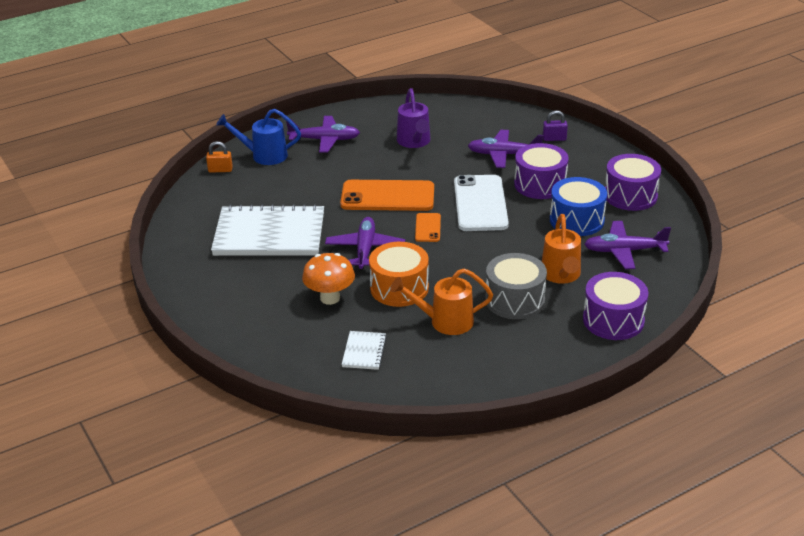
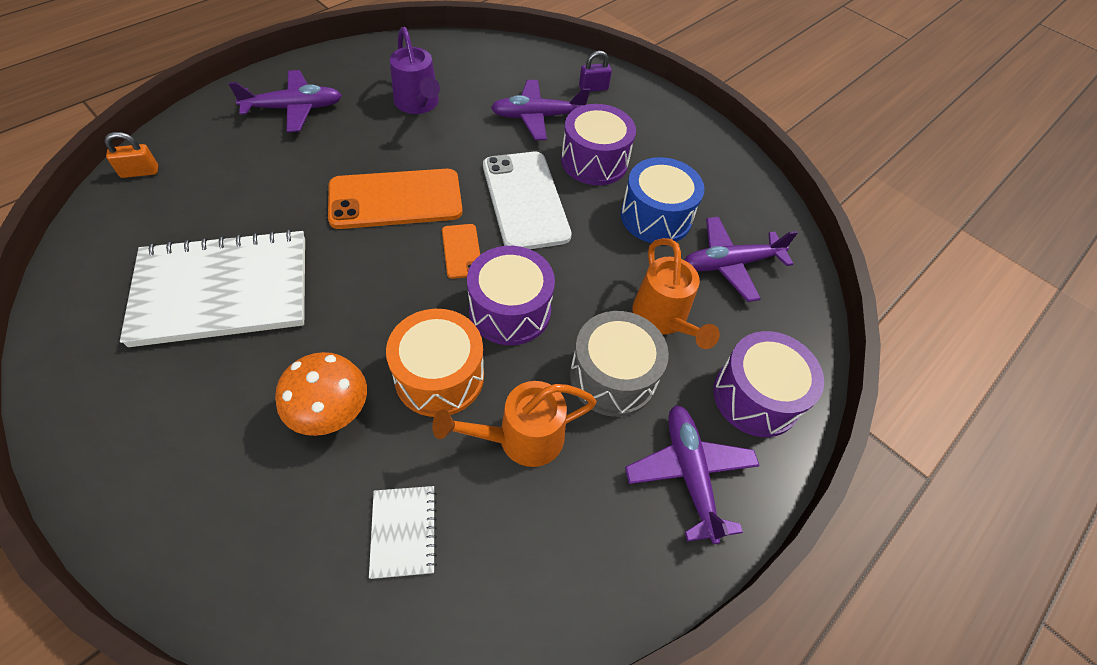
camera: 20 degrees left, 20 degrees up
blue watering can [216,109,301,165] -> none
purple plane [325,217,405,269] -> purple plane moved to [625,405,760,544]
purple drum [605,154,661,211] -> purple drum moved to [467,246,555,345]

